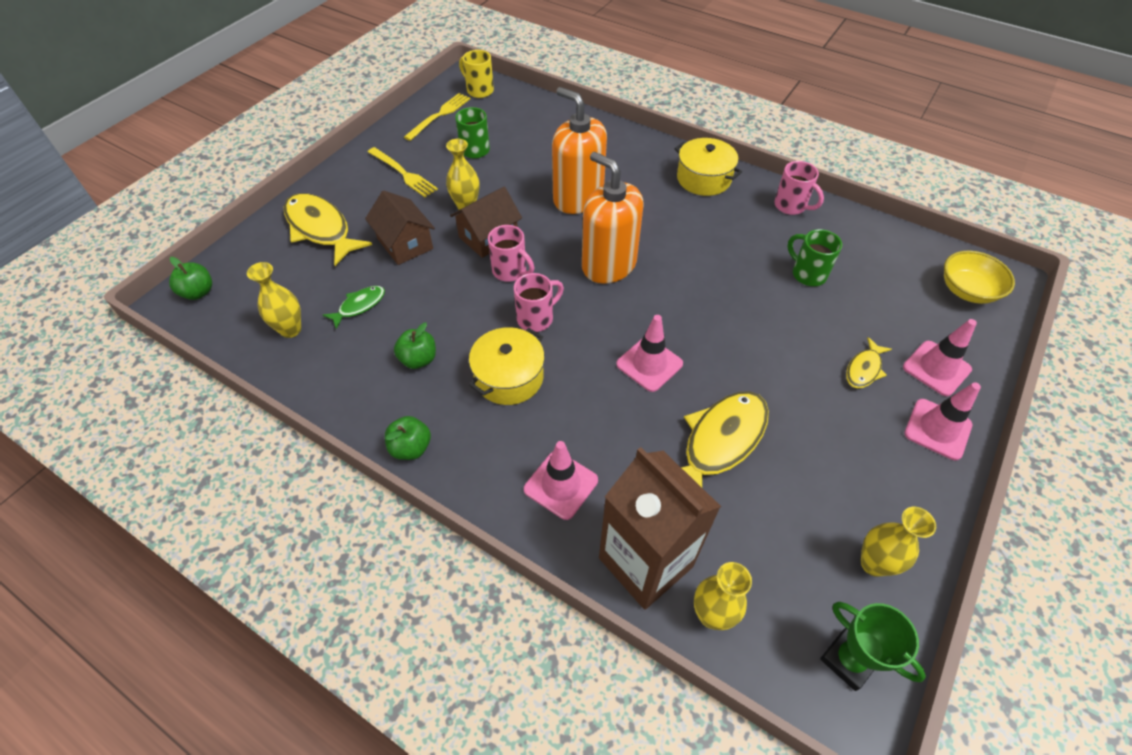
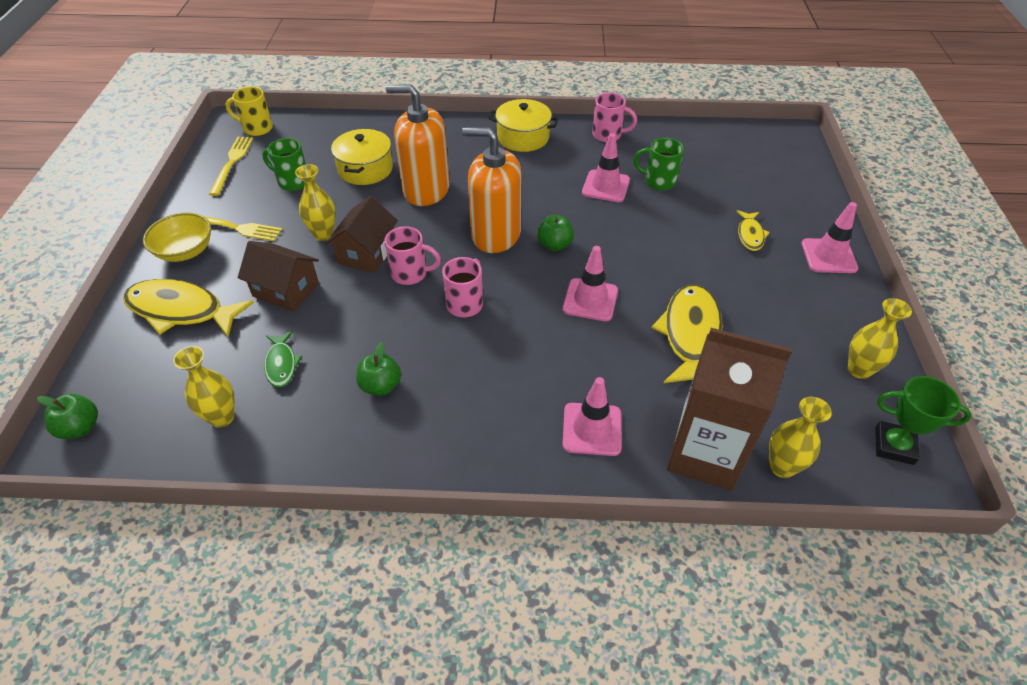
camera: 30 degrees left, 5 degrees down
green fish [323,286,385,329] -> green fish turned 150 degrees clockwise [264,331,303,387]
green apple [385,416,431,460] -> green apple moved to [537,215,574,251]
yellow pot [469,327,545,405] -> yellow pot moved to [331,129,393,185]
pink traffic cone [903,319,977,396] -> pink traffic cone moved to [582,133,630,202]
yellow bowl [944,251,1015,304] -> yellow bowl moved to [143,213,211,262]

